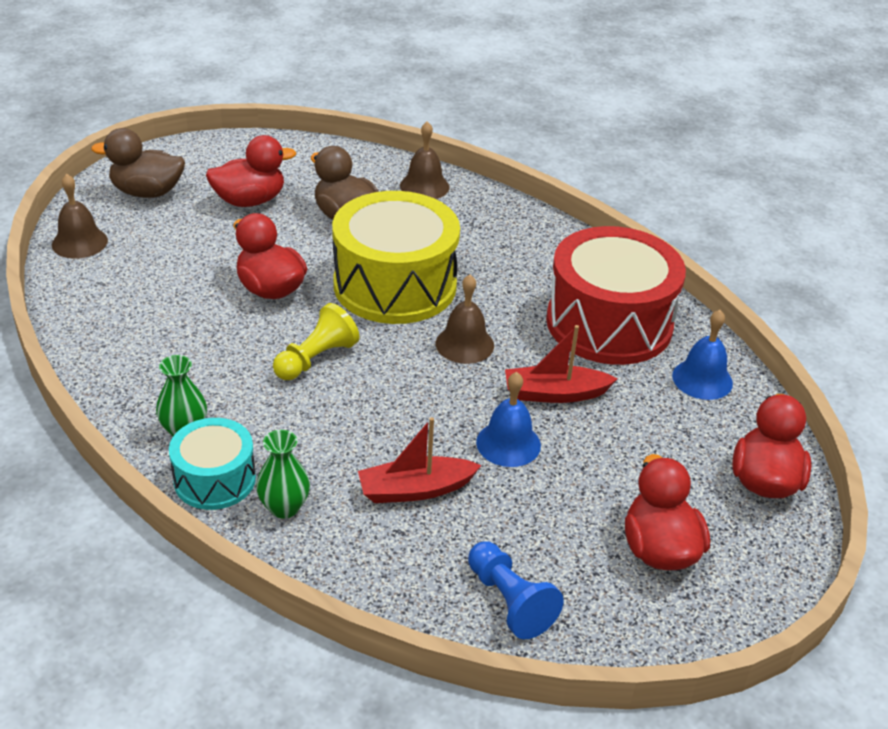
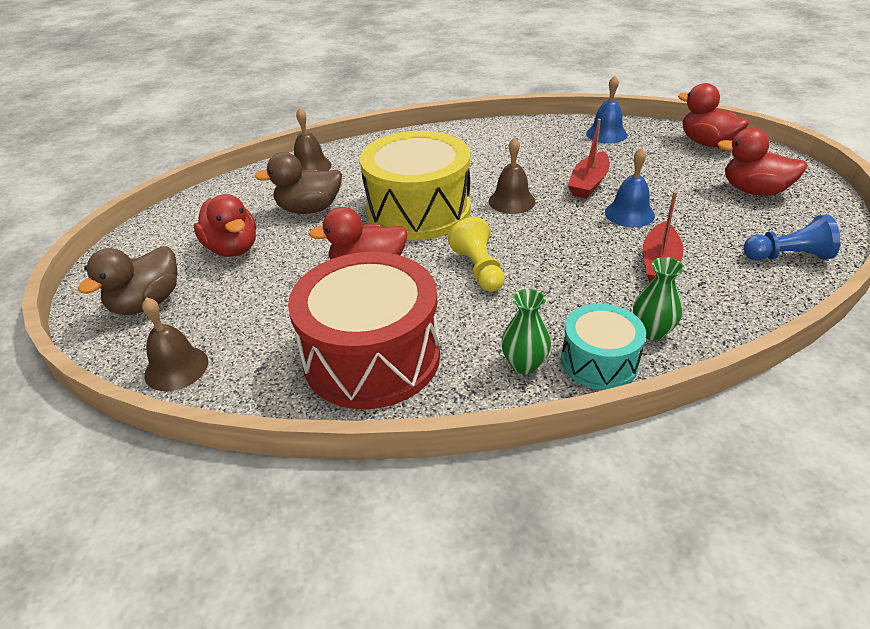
camera: 55 degrees left, 0 degrees up
red duck [206,135,296,207] -> red duck turned 135 degrees clockwise [194,194,256,257]
red drum [546,226,686,365] -> red drum moved to [288,252,440,409]

